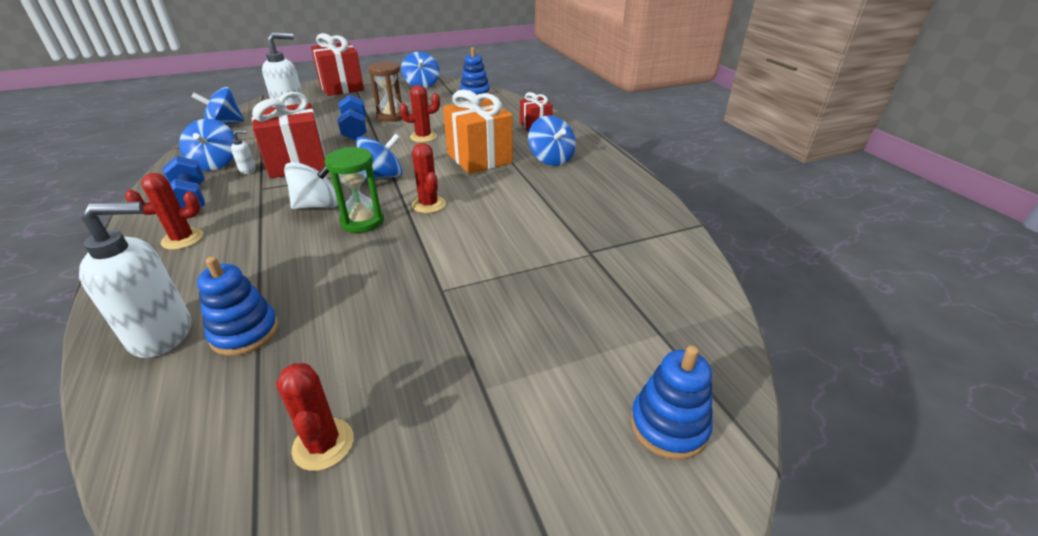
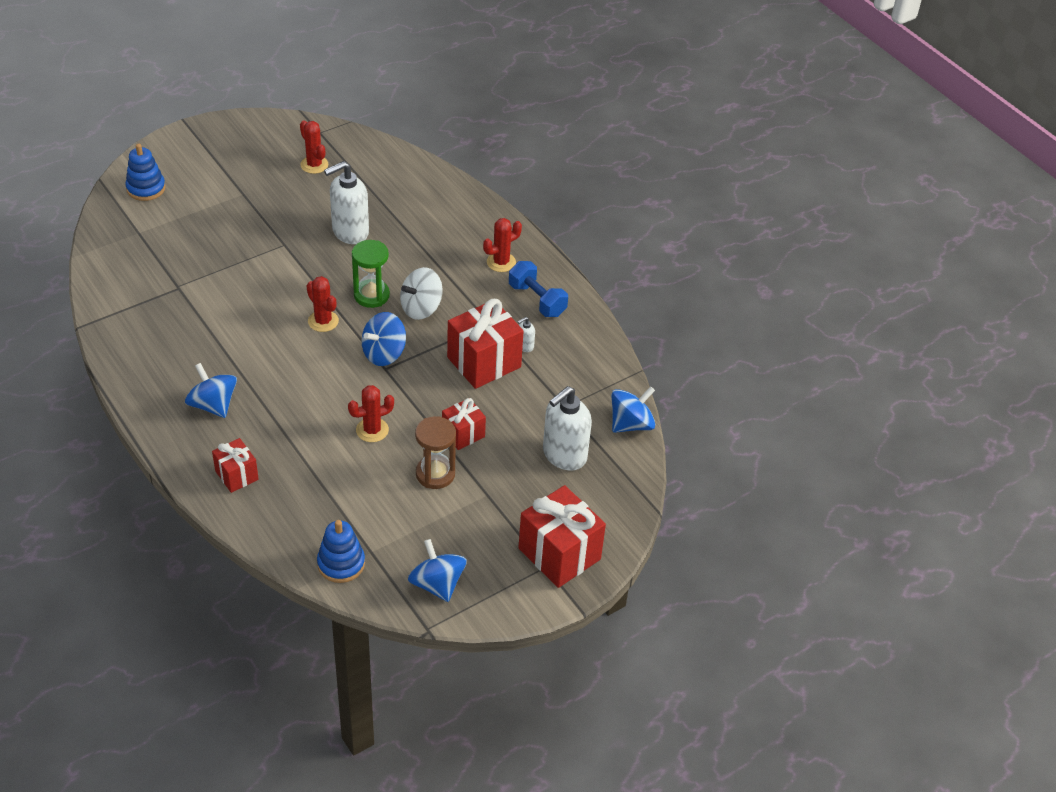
camera: 165 degrees right, 10 degrees up
white soap dispenser [79,201,191,358] -> white soap dispenser moved to [324,161,369,244]
blue spinning top [179,119,235,171] -> none
blue stacking toy [197,256,279,356] -> none
blue dumbbell [338,95,367,140] -> red gift [442,398,486,450]
orange gift [443,90,513,174] -> none

